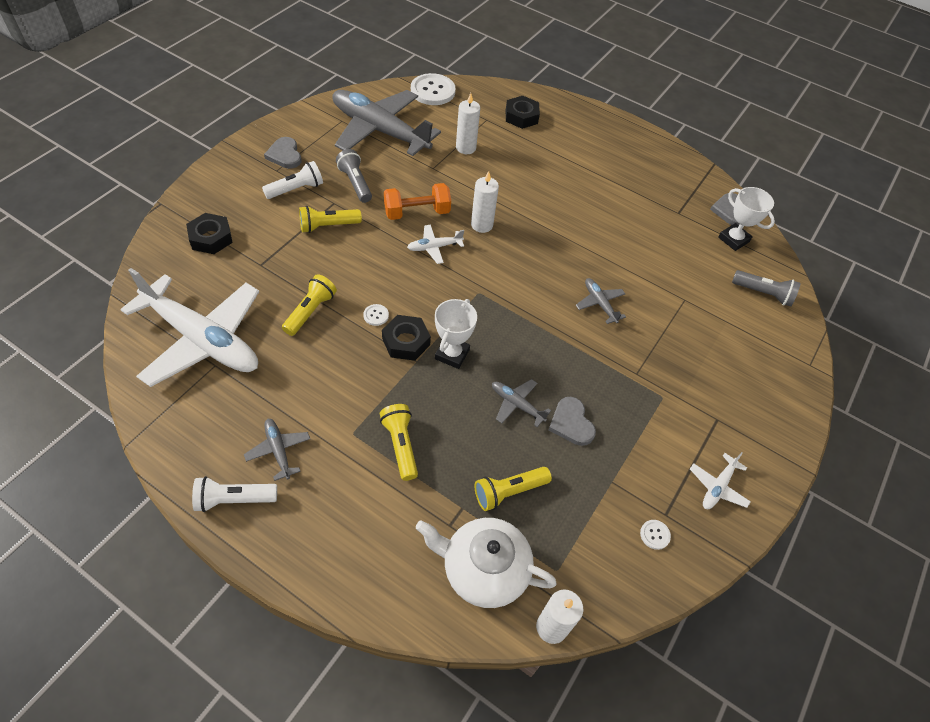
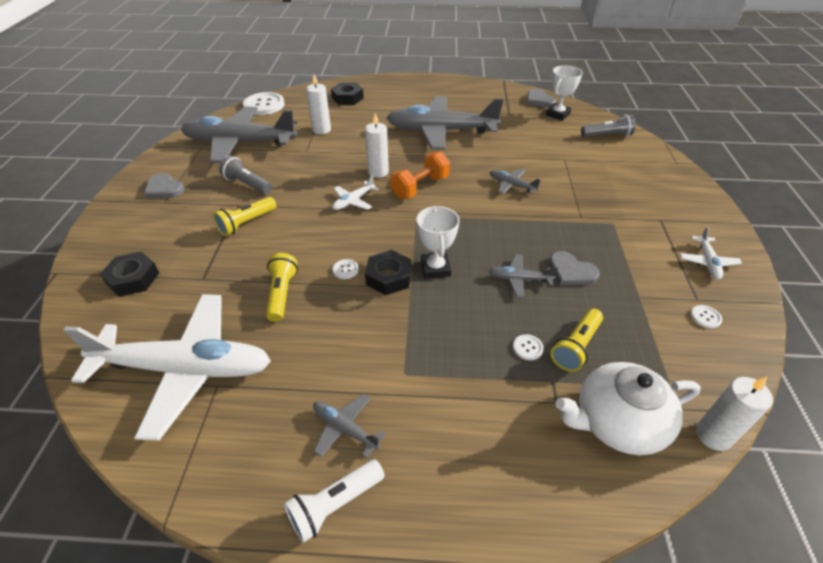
camera: 25 degrees left, 10 degrees down
white flashlight [262,161,323,199] -> none
yellow flashlight [380,404,418,481] -> none
orange dumbbell [384,183,451,220] -> orange dumbbell moved to [391,151,450,199]
white trophy [718,187,775,251] -> white trophy turned 75 degrees counterclockwise [546,65,583,121]
none -> grey plane [387,96,503,150]
none -> white button [513,334,544,360]

